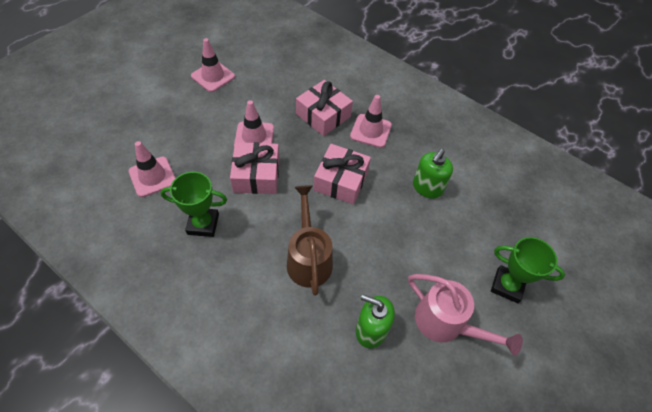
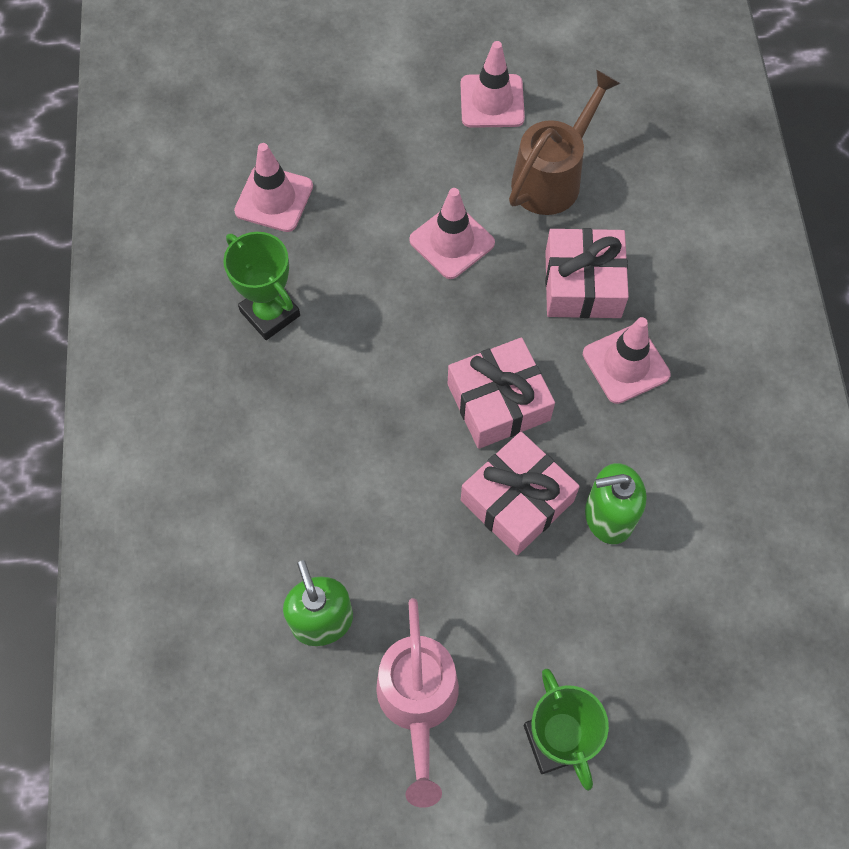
camera: 50 degrees right, 10 degrees up
pink gift [230,142,279,194] -> pink gift moved to [461,432,580,555]
brown watering can [287,185,333,296] -> brown watering can moved to [509,69,620,215]

